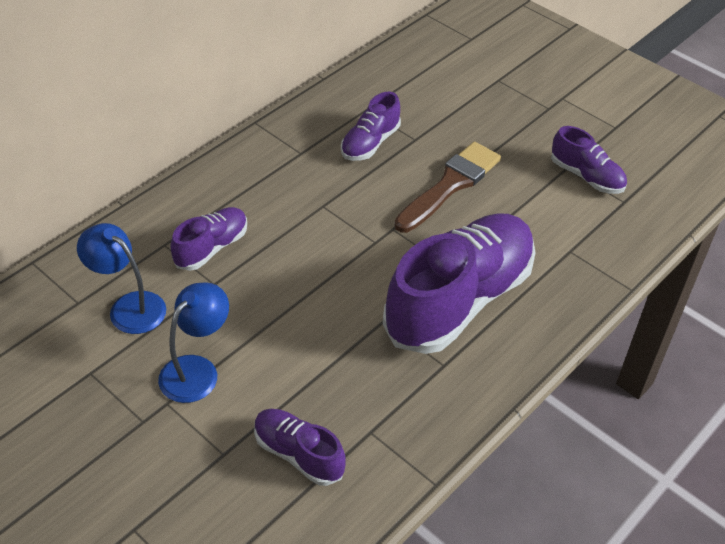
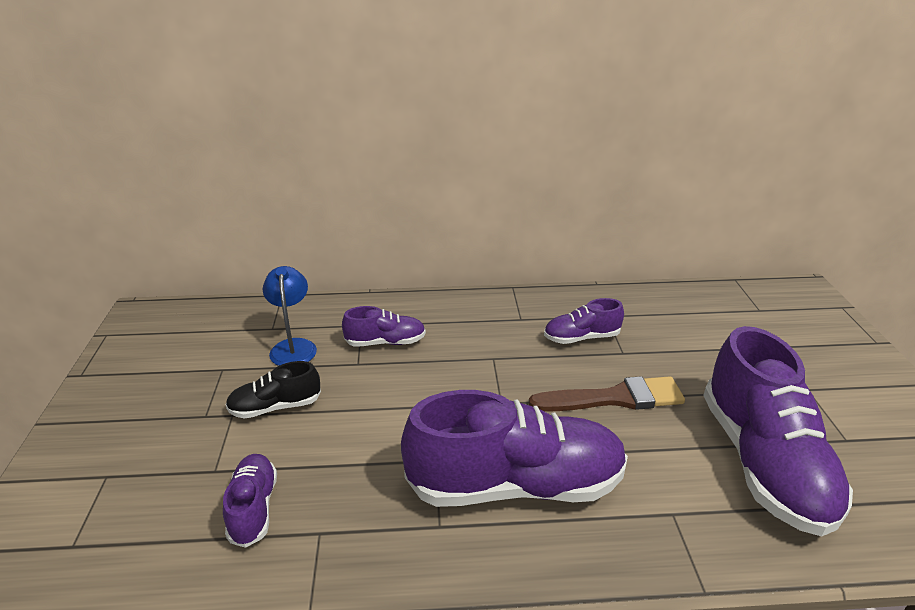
camera: 45 degrees right, 15 degrees down
blue lamp [158,282,229,403] -> black shoe [225,361,321,419]
purple shoe [551,126,627,194] -> purple shoe [703,326,853,537], size x2.08

